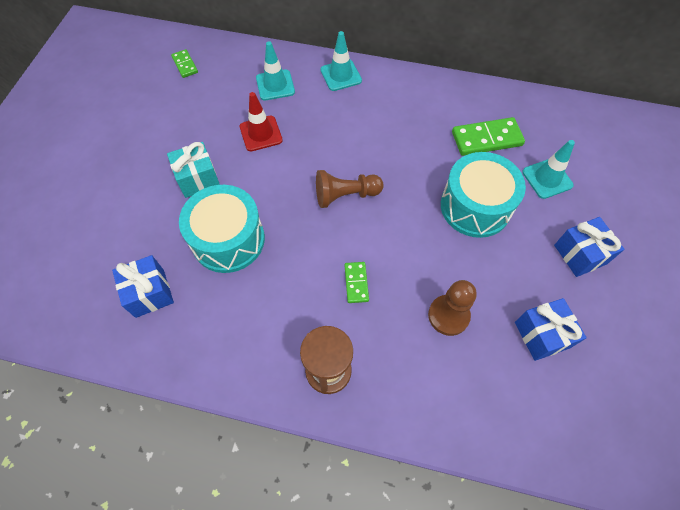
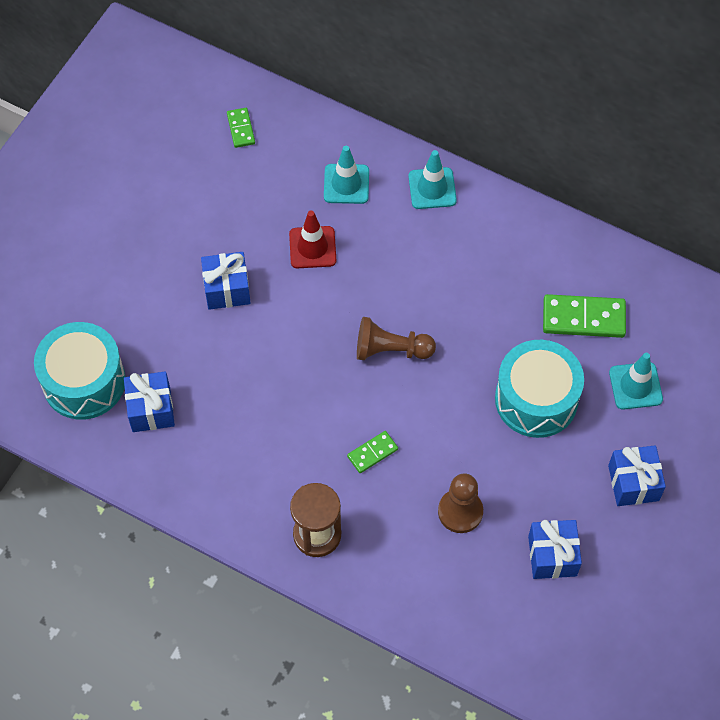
camera: 15 degrees right, 0 degrees up
turquoise gift [167,142,220,198] -> blue gift [201,252,251,310]
turquoise drum [179,185,265,273] -> turquoise drum moved to [34,322,125,420]
green domino [344,262,369,303] -> green domino turned 45 degrees clockwise [347,431,398,473]

